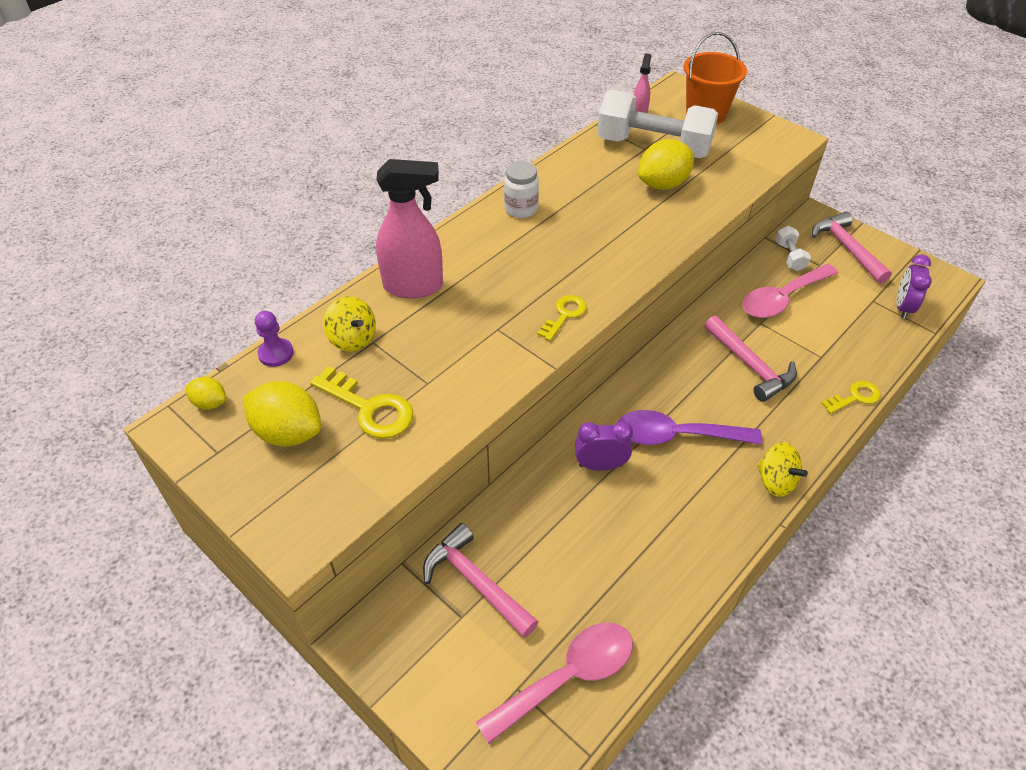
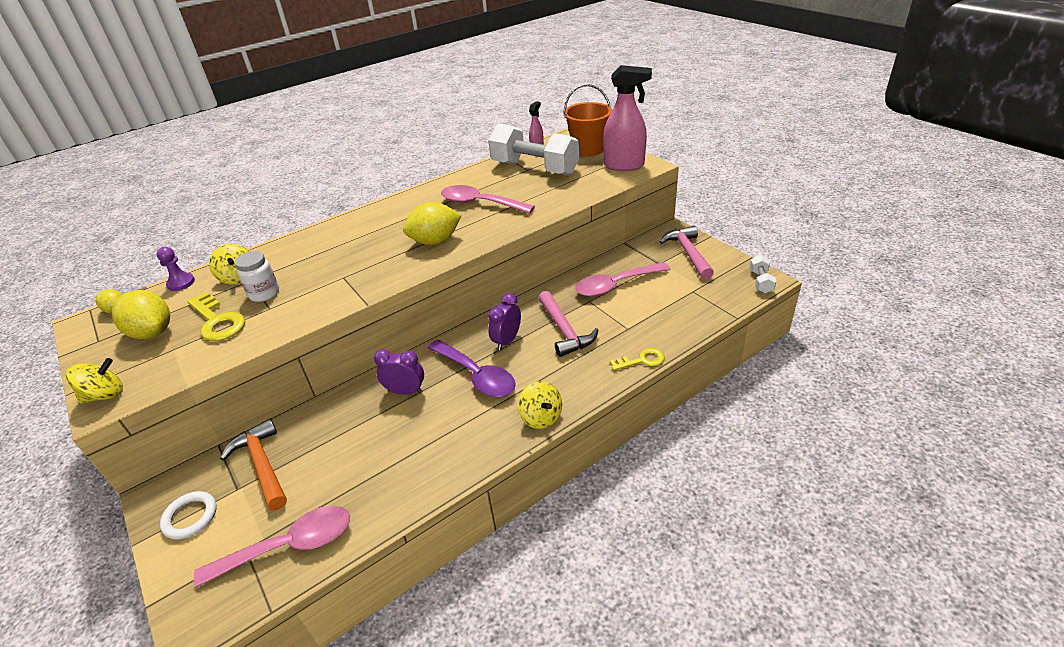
camera: 15 degrees right, 10 degrees down
pink spray bottle [376,159,443,298] -> pink spray bottle moved to [603,65,652,171]
pink hammer [423,523,539,638] -> orange hammer [220,419,287,511]
white jar [504,161,539,218] -> white jar moved to [235,251,279,302]
yellow key [537,295,587,341] -> none
purple spoon [618,410,762,445] -> purple spoon turned 150 degrees counterclockwise [428,340,516,397]
yellow lemon [638,139,694,190] -> yellow lemon moved to [403,202,462,245]
white dumbbell [776,226,811,271] -> white dumbbell moved to [750,255,776,293]
purple clock [897,254,932,319] -> purple clock moved to [488,293,521,351]
none -> yellow spinning top [66,358,123,404]
none -> white ring [160,491,217,539]
none -> pink spoon [441,185,535,214]

